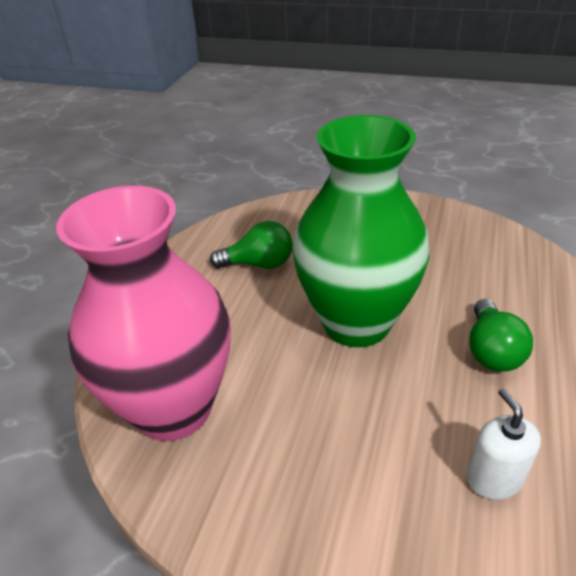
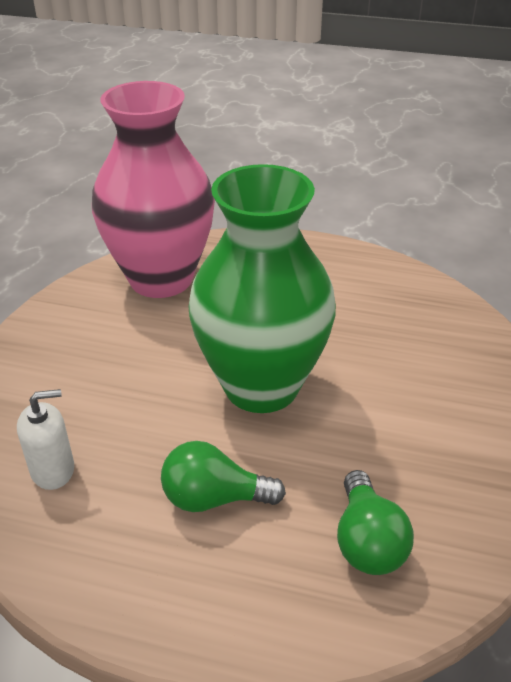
camera: 85 degrees right, 0 degrees up
green light bulb [210,221,293,269] -> green light bulb moved to [337,470,414,575]

